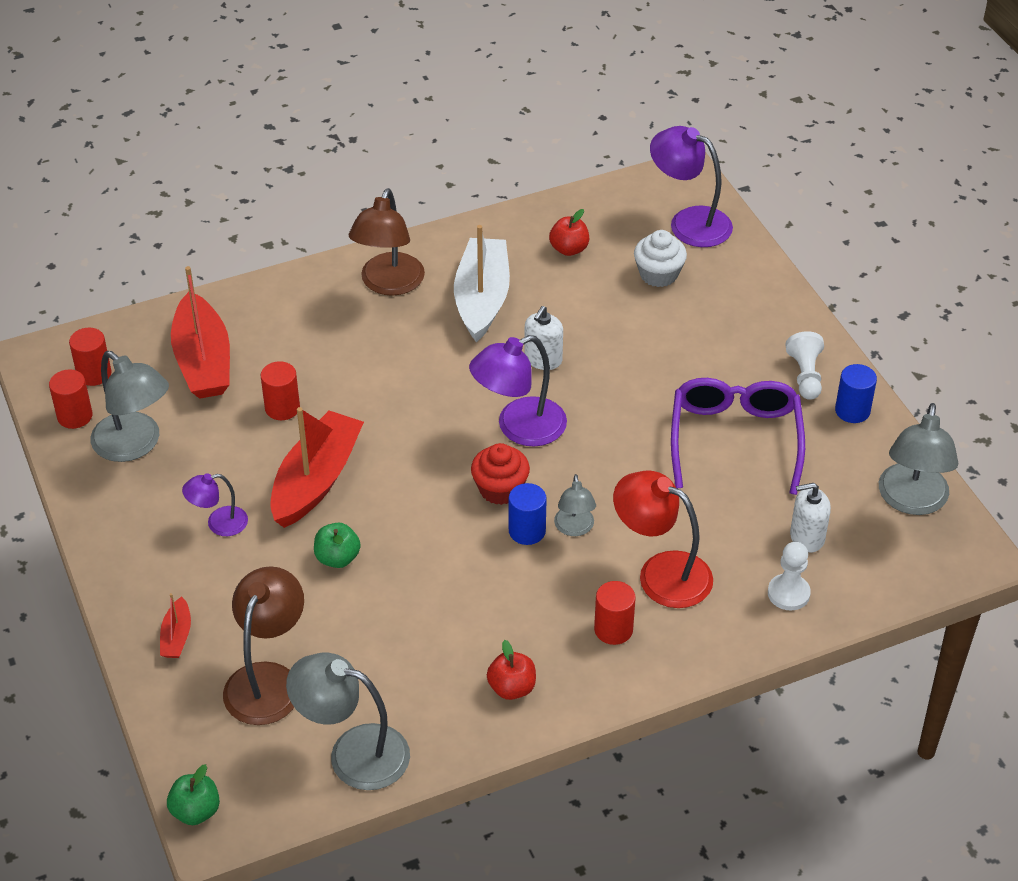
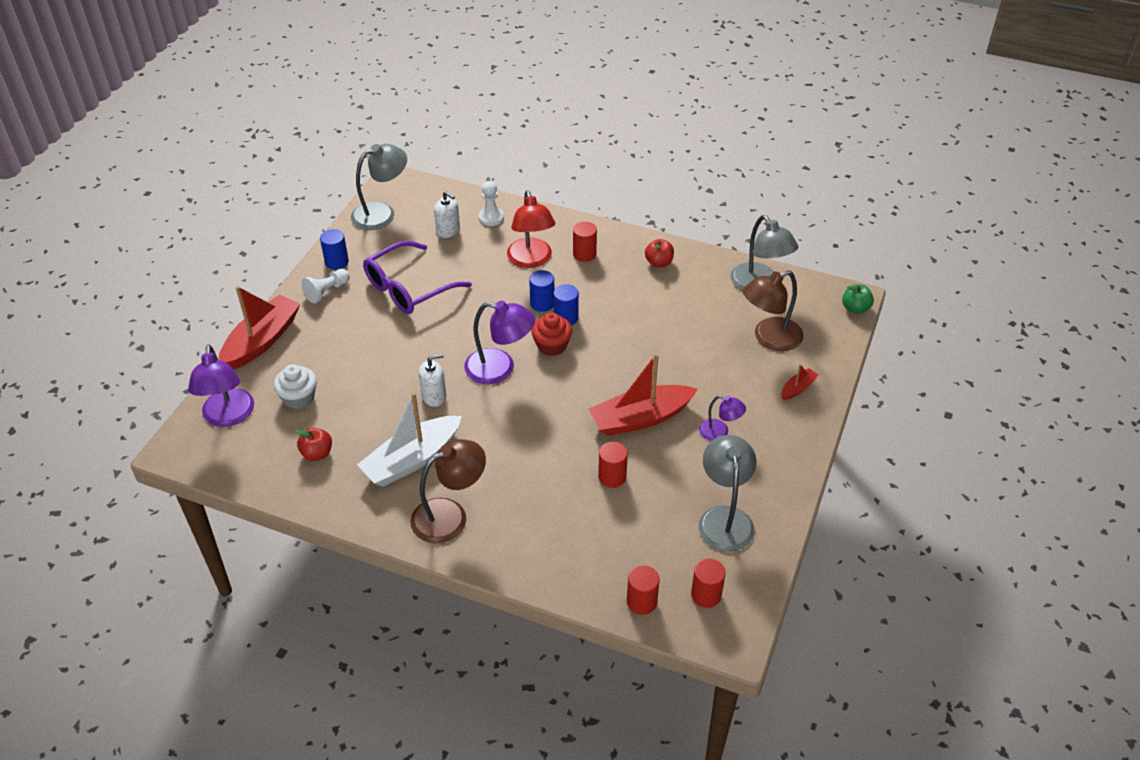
camera: 135 degrees left, 0 degrees up
red cylinder [49,369,93,429] -> red cylinder moved to [627,565,660,615]
red boat [171,266,230,399] -> red boat moved to [219,286,300,370]
green apple [314,523,361,568] -> none
grey lamp [554,474,596,536] -> blue cylinder [529,270,554,312]

